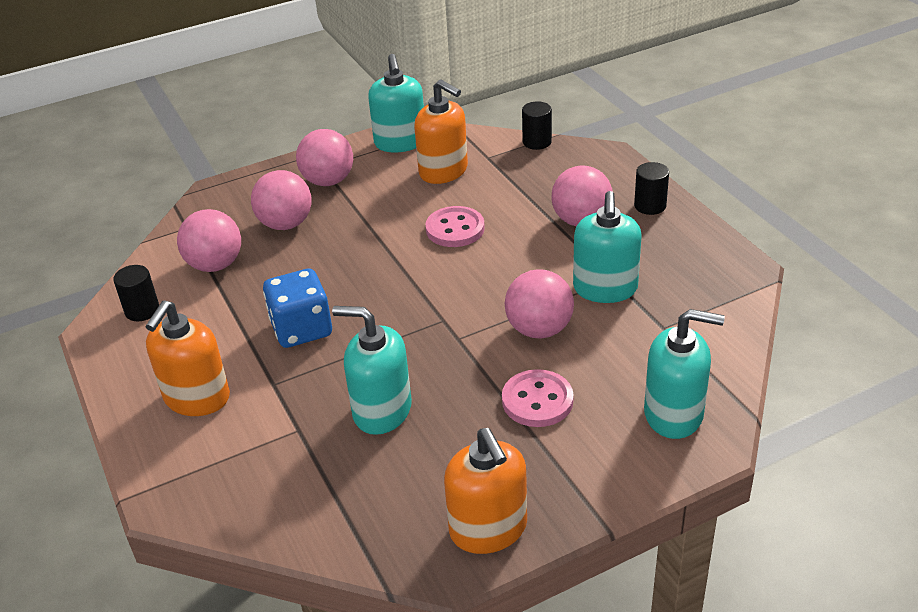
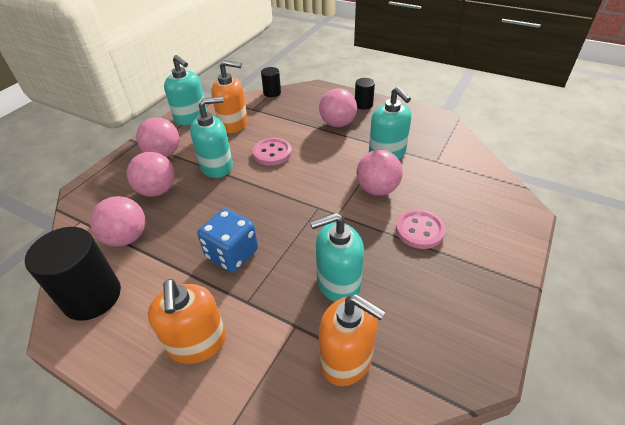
camera: 35 degrees left, 5 degrees up
black cylinder [113,265,159,321] -> black cylinder [25,227,121,321], size x1.92
orange soap dispenser [444,428,527,554] -> orange soap dispenser moved to [319,295,385,386]
turquoise soap dispenser [644,309,725,439] -> turquoise soap dispenser moved to [190,97,233,178]

